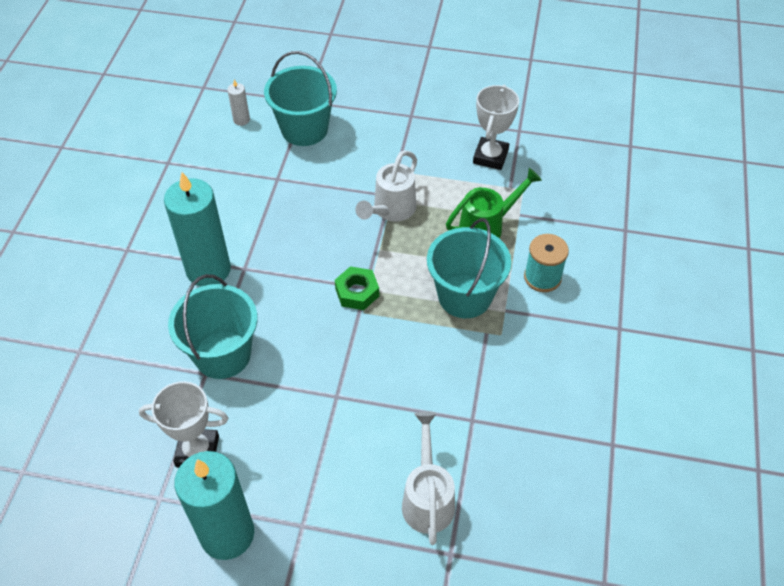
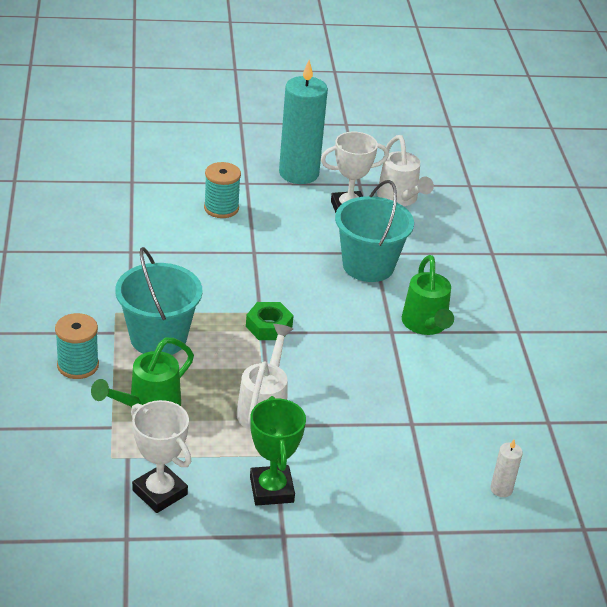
camera: 160 degrees right, 15 degrees down
turquoise candle [164,172,231,286] -> green watering can [402,255,454,335]
turquoise bucket [264,51,337,146] -> none
white watering can [402,411,455,545] -> white watering can moved to [377,135,434,206]
white trophy [473,85,519,170] -> white trophy turned 45 degrees counterclockwise [131,400,191,513]
none -> turquoise spool [204,162,241,218]
none -> green trophy [250,396,306,506]

